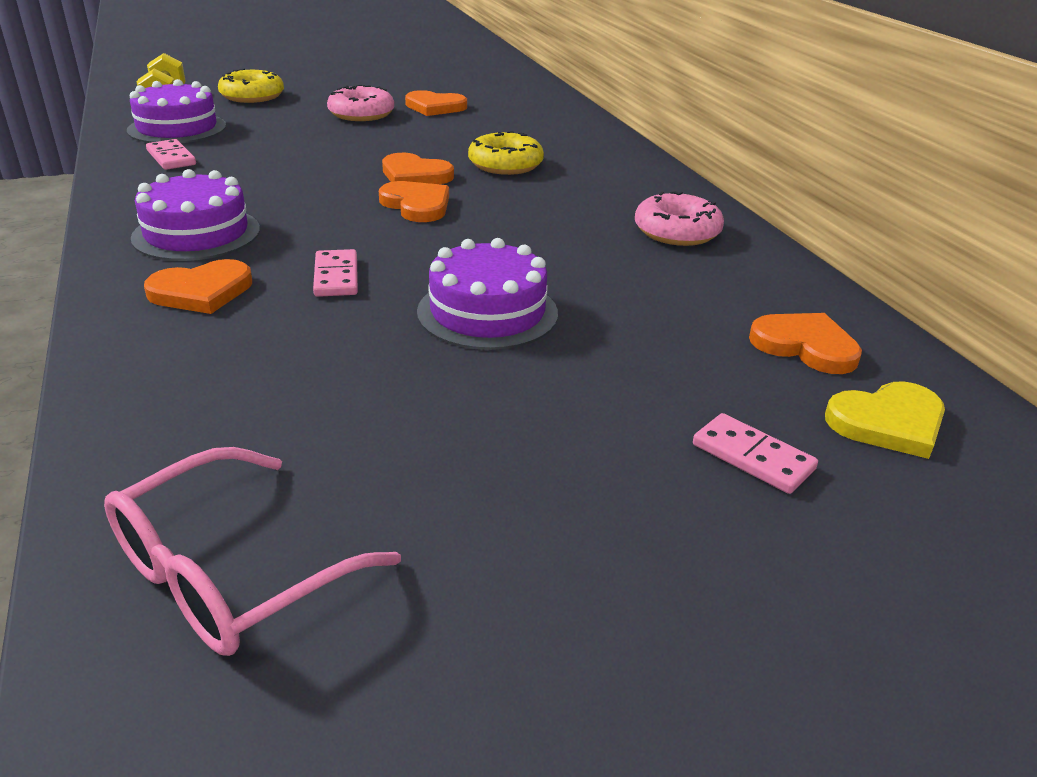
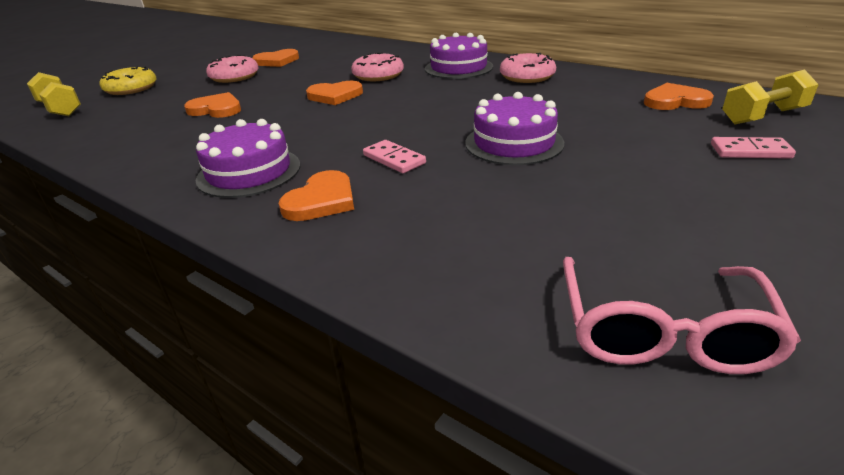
camera: 30 degrees left, 0 degrees up
purple cake [127,79,226,143] -> purple cake moved to [425,33,493,79]
pink domino [146,139,196,170] -> none
orange heart [379,181,449,222] -> orange heart moved to [184,92,241,118]
yellow donut [468,131,544,175] -> pink donut [351,52,404,81]
yellow heart [825,381,945,459] -> yellow dumbbell [722,70,819,124]

